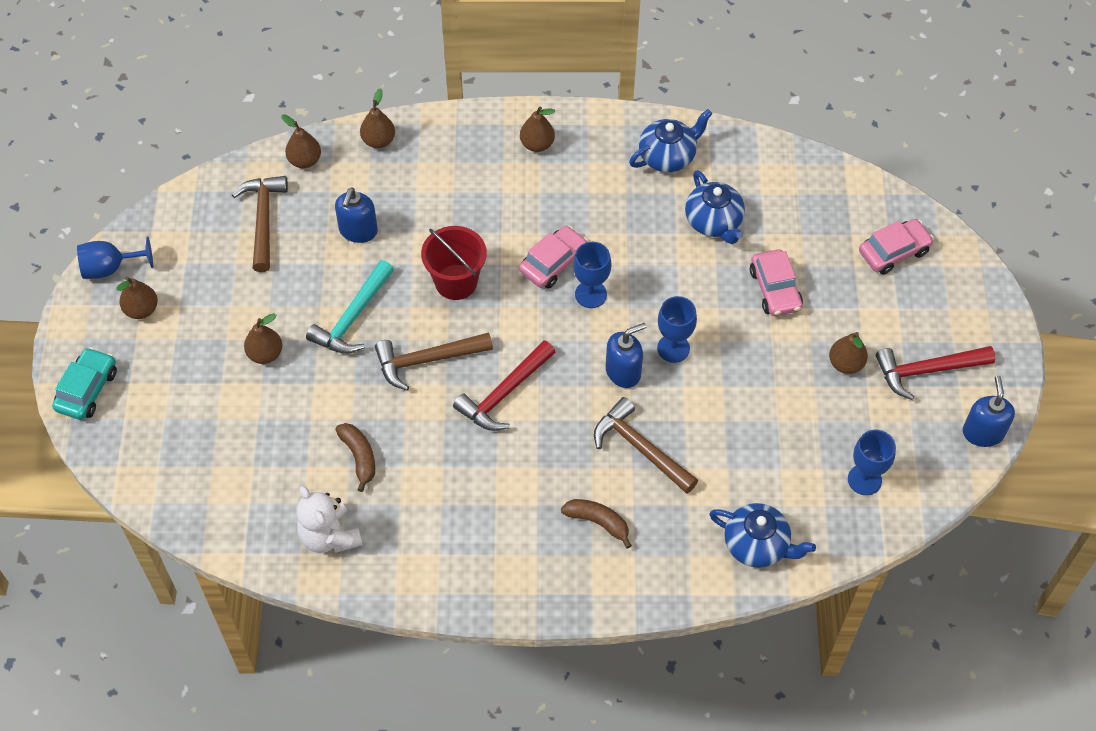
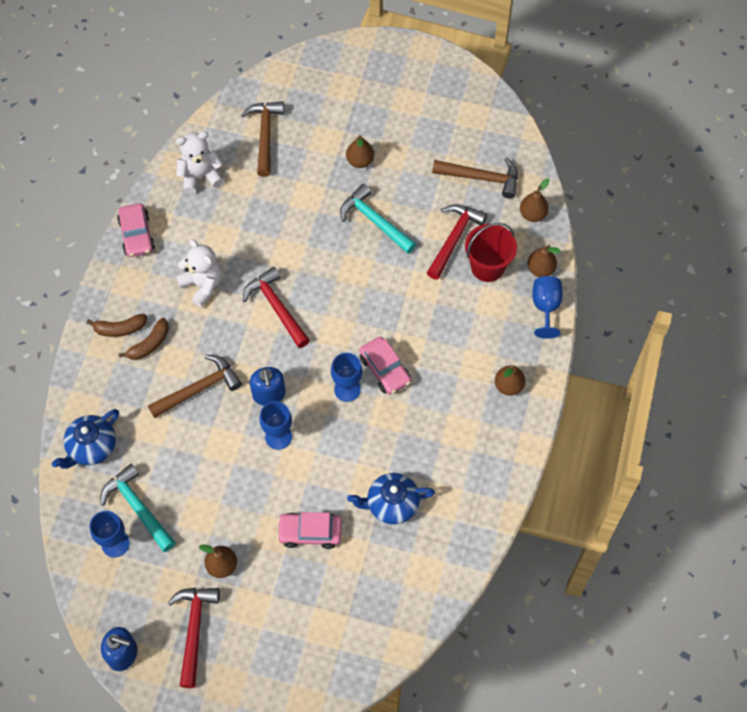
camera: 105 degrees right, 5 degrees up
turquoise car [52,347,117,420] -> none
blue goblet [77,237,153,279] -> blue goblet moved to [532,276,563,339]
brown pear [116,276,158,319] -> none
blue soap dispenser [335,188,378,243] -> red hammer [427,204,487,280]
brown banana [335,423,375,492] -> brown banana moved to [86,314,147,337]
brown hammer [375,332,493,391] -> brown hammer moved to [241,101,284,177]
red bucket [421,226,487,300] -> red bucket moved to [465,223,517,282]
blue teapot [629,109,713,172] -> none
pink car [859,219,934,275] -> pink car moved to [117,203,155,257]
none -> turquoise hammer [100,464,176,552]
none -> white teddy bear [176,239,222,307]

